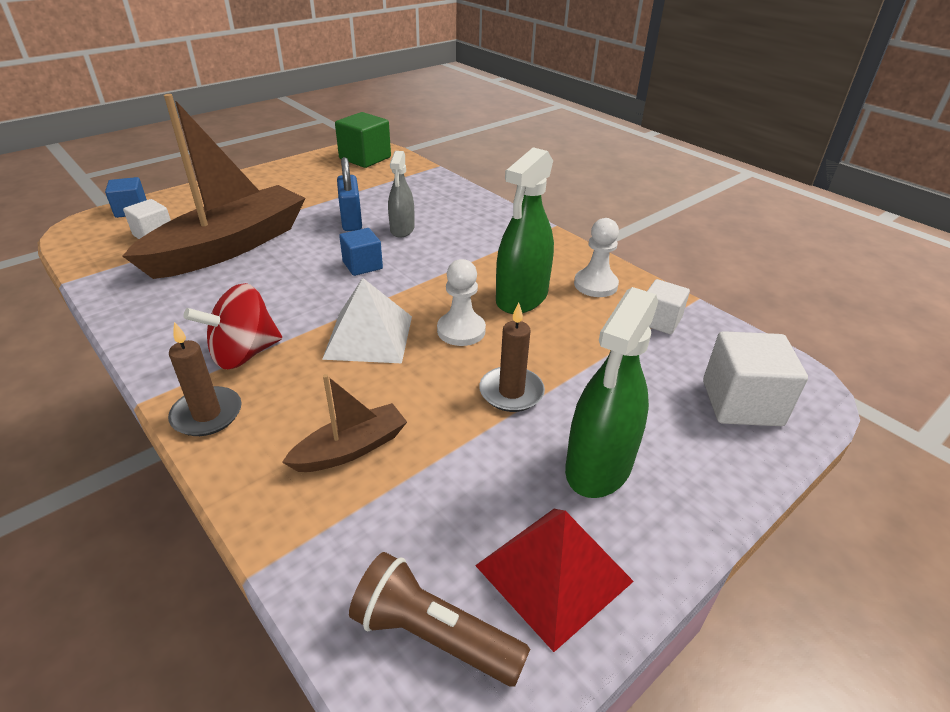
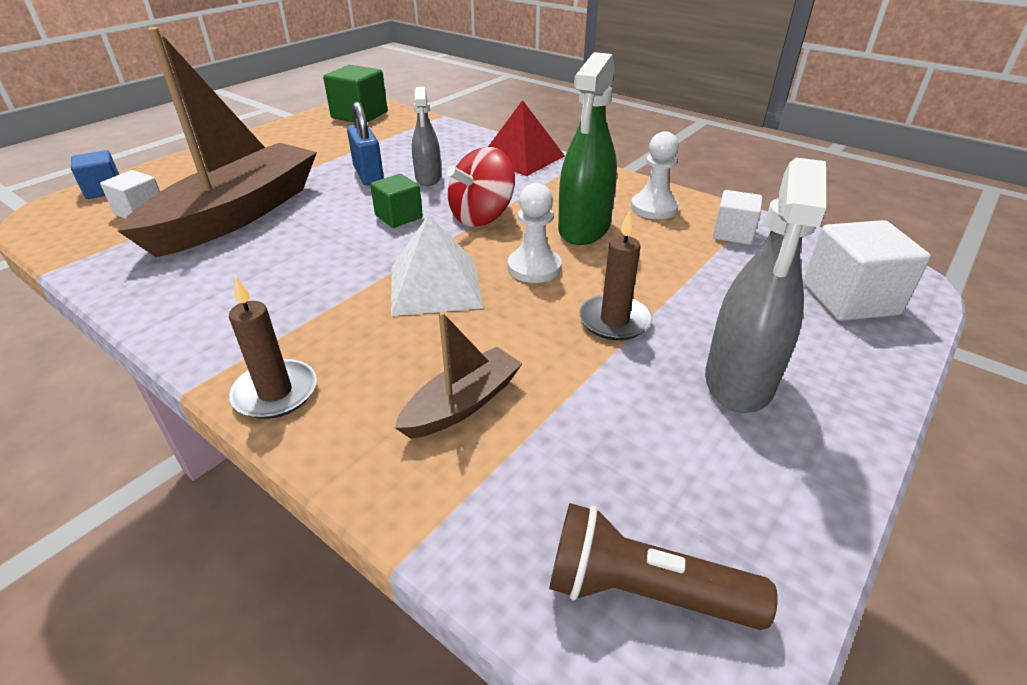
camera: 10 degrees left, 0 degrees up
red spinning top [183,283,282,369] -> red spinning top moved to [447,147,515,227]
blue cube [339,228,383,276] -> green cube [370,174,423,228]
red pyramid [475,509,634,652] -> red pyramid moved to [488,100,565,176]
green spray bottle [565,287,658,498] -> grey spray bottle [705,158,826,413]

